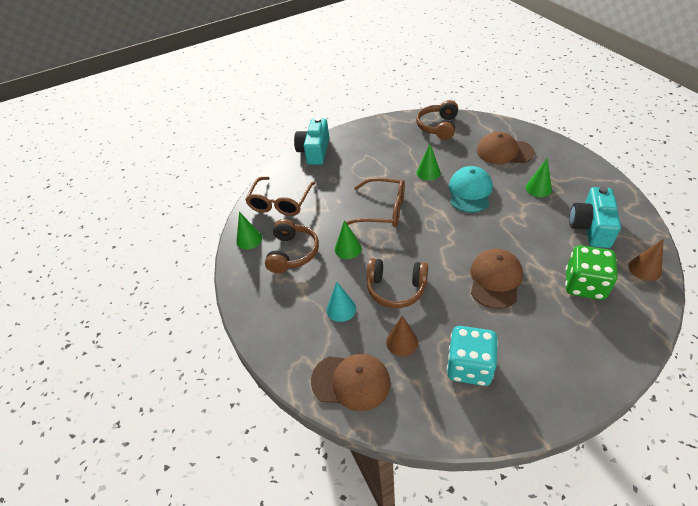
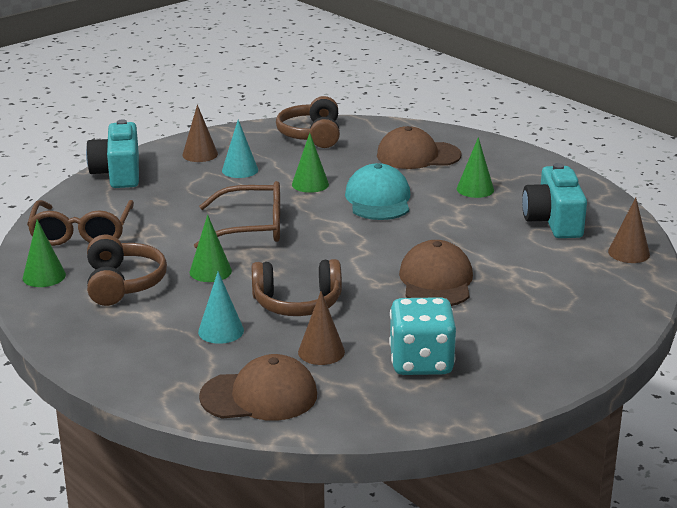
camera: 20 degrees left, 20 degrees down
green dice [565,245,617,300] -> none
none -> brown cone [182,105,218,162]
none -> turquoise cone [222,120,258,178]

